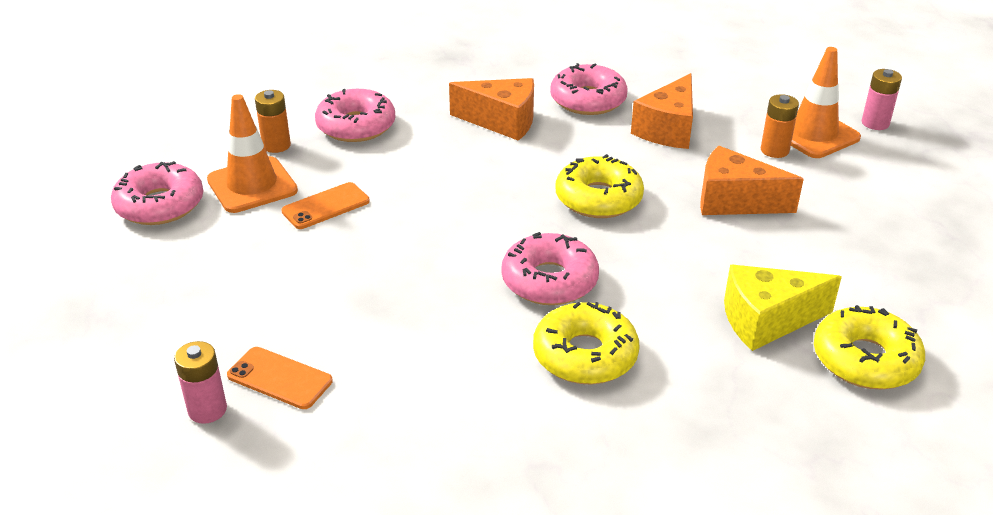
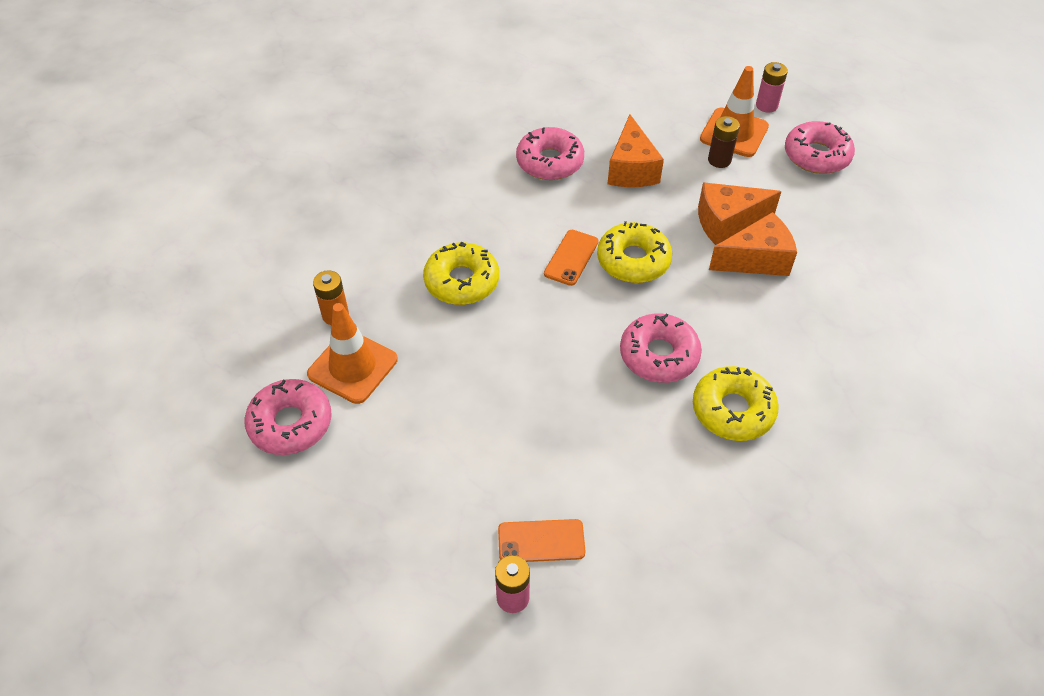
camera: 30 degrees left, 15 degrees up
orange phone [282,182,370,229] -> orange phone moved to [544,230,599,286]
pink donut [315,89,395,142] -> pink donut moved to [785,121,855,174]
orange cheese [449,78,534,141] -> orange cheese moved to [709,212,797,276]
yellow cheese [724,265,842,351] -> none
orange battery [761,94,799,158] -> brown battery [708,116,740,168]
yellow donut [814,305,925,389] -> yellow donut moved to [423,241,499,305]

